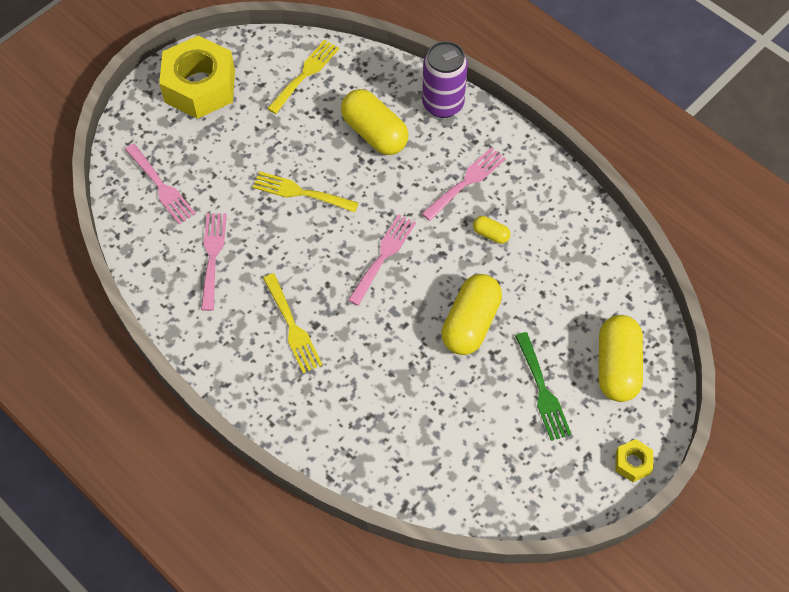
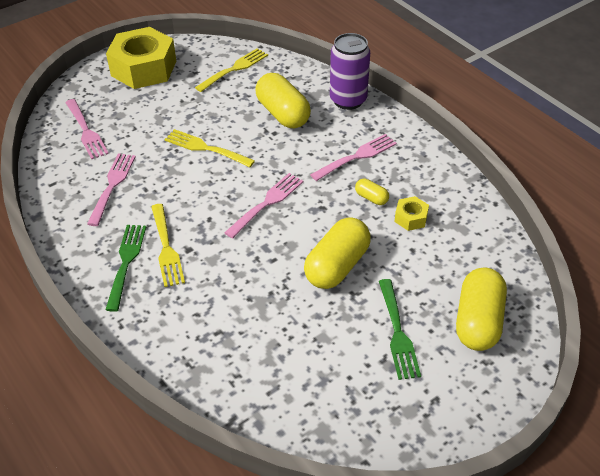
camera: 10 degrees right, 15 degrees down
yellow nut [616,439,653,482] -> yellow nut moved to [394,196,429,231]
none -> green fork [106,225,146,312]

